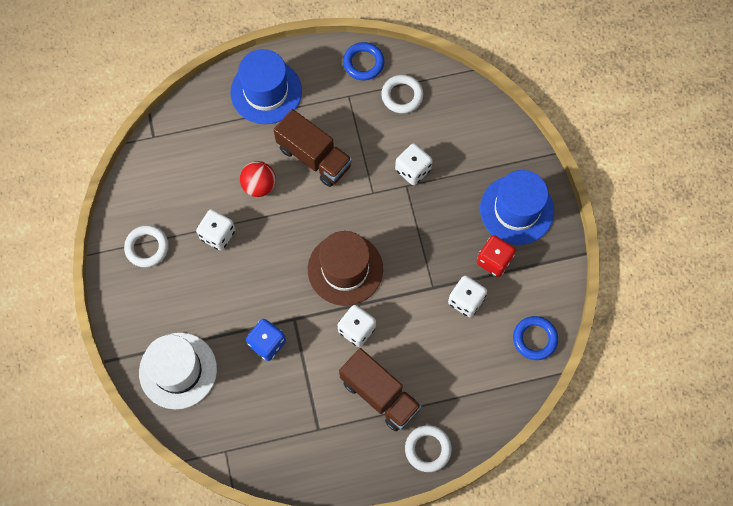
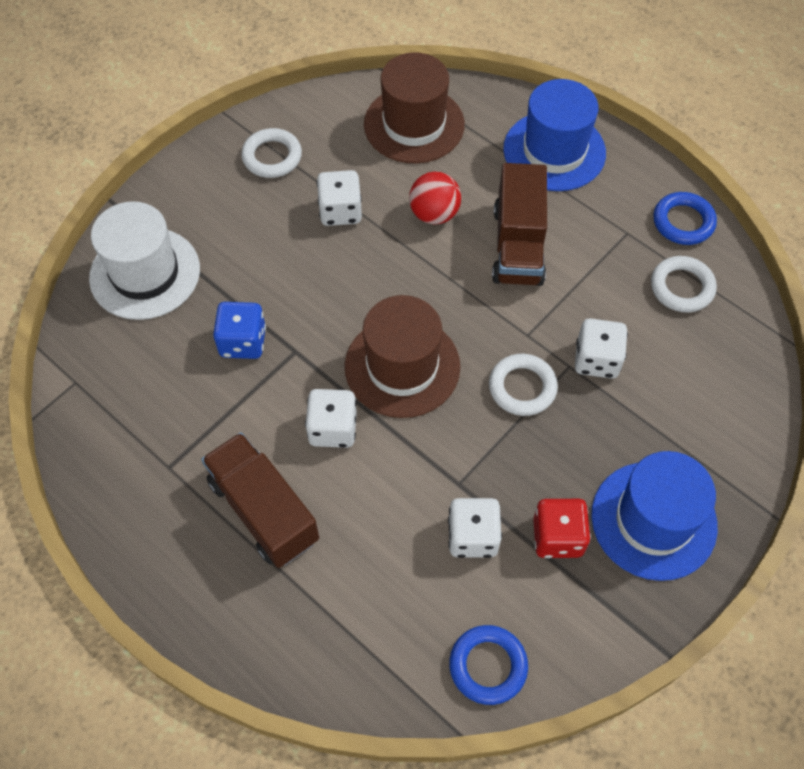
camera: 55 degrees right, 10 degrees down
brown truck [339,348,422,431] -> brown truck turned 135 degrees clockwise [201,432,319,568]
white ring [405,425,452,472] -> white ring moved to [489,354,558,416]
none -> brown hat [364,52,465,163]

